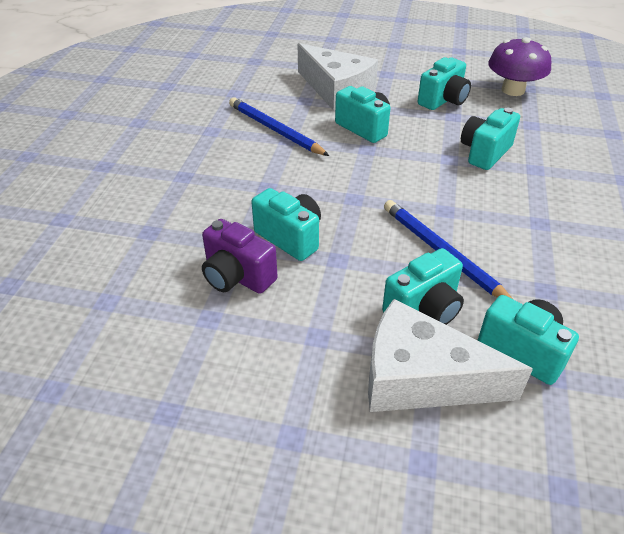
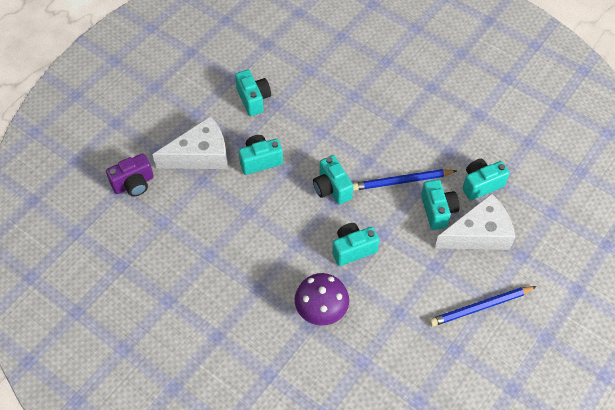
camera: 65 degrees left, 15 degrees up
purple camera [202,219,278,294] -> purple camera moved to [106,154,154,197]
blue pencil [229,97,329,156] -> blue pencil moved to [429,286,537,327]
white cheese [368,299,533,412] -> white cheese turned 150 degrees counterclockwise [435,193,515,250]
turquoise camera [461,108,520,170] -> turquoise camera moved to [313,155,353,204]
purple mushroom [488,37,551,96] -> purple mushroom moved to [295,273,349,326]

